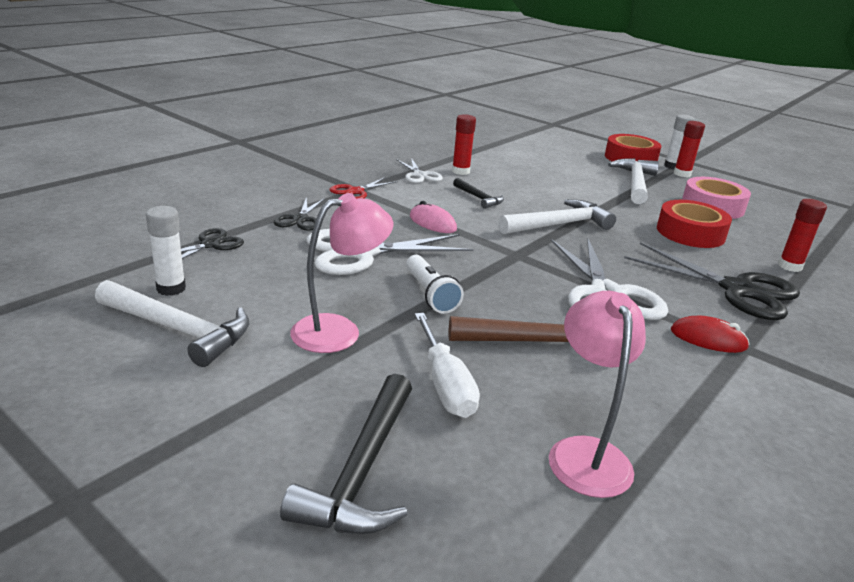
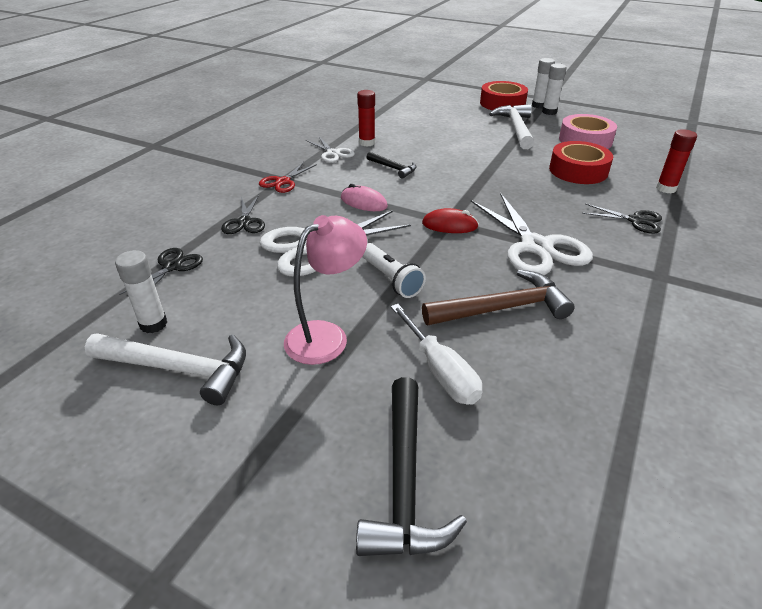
camera: 10 degrees left, 10 degrees up
white hammer [498,199,616,234] -> none
pink lamp [549,291,646,498] -> none
black scissors [624,243,800,320] -> black scissors [582,203,662,234], size x0.53
red mouse [671,316,750,353] -> red mouse moved to [422,208,479,233]
red glue stick [674,121,705,177] -> white glue stick [542,63,567,115]

